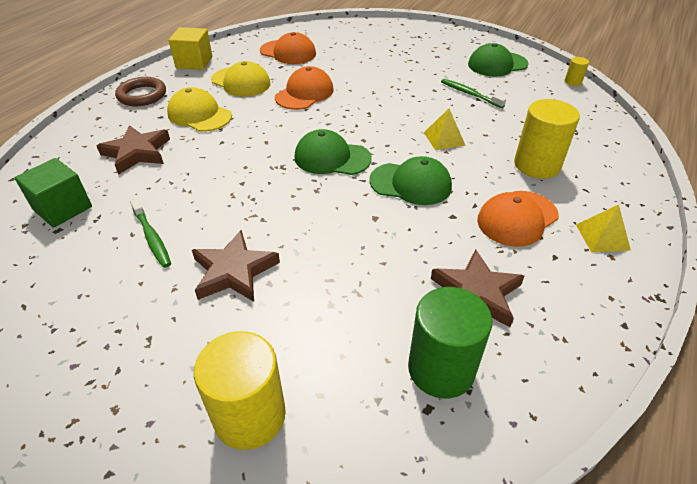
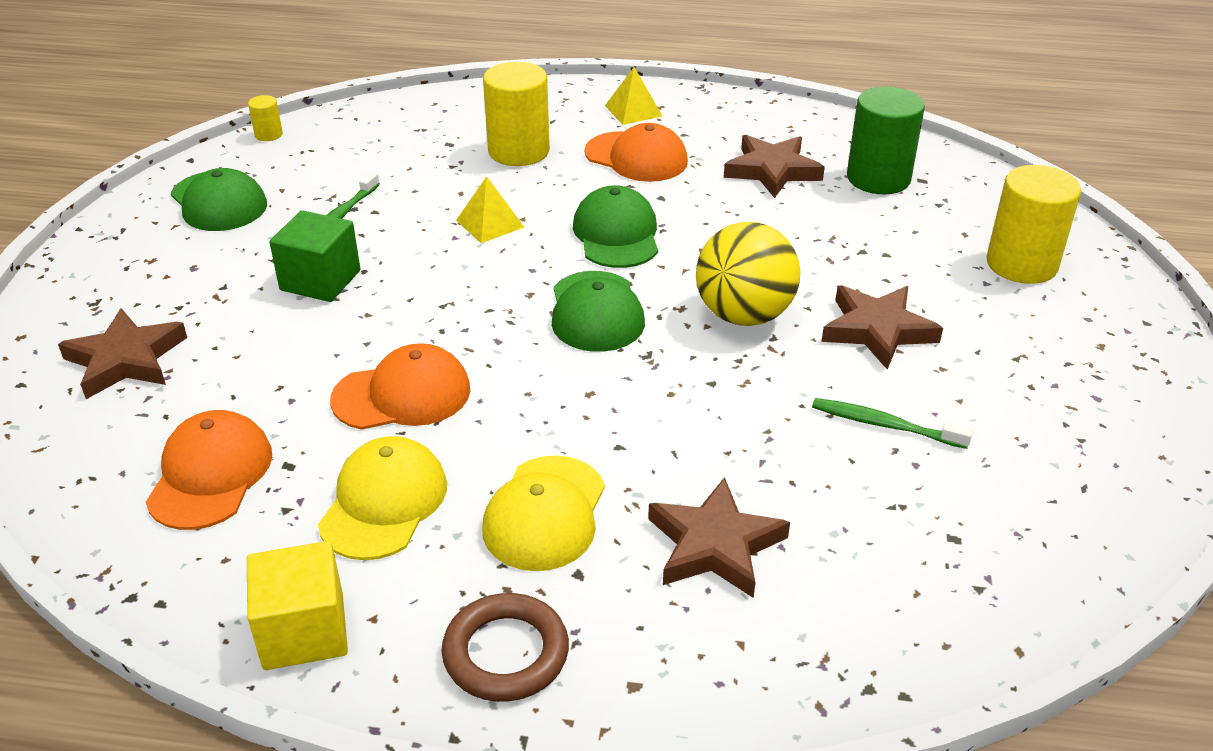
camera: 110 degrees left, 5 degrees down
green cube [15,158,92,228] -> green cube moved to [269,210,360,302]
green toothbrush [130,198,171,268] -> green toothbrush turned 105 degrees counterclockwise [812,398,973,449]
orange cap [275,66,334,110] -> orange cap turned 150 degrees clockwise [330,343,470,430]
none -> brown star [58,308,187,399]
none -> yellow ball [696,222,800,326]

